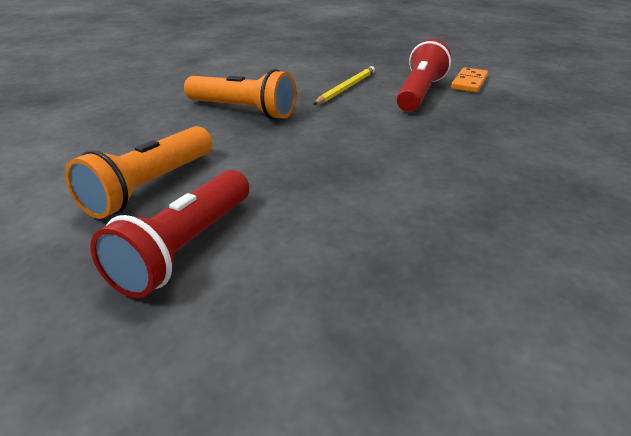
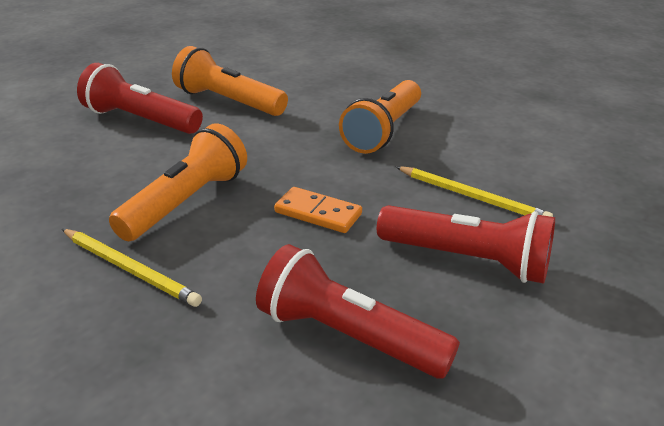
camera: 90 degrees right, 0 degrees up
orange domino [451,67,488,93] -> orange domino moved to [274,187,362,233]
none -> yellow pencil [62,229,202,307]
none -> orange flashlight [109,123,247,241]
none -> red flashlight [256,244,460,378]

